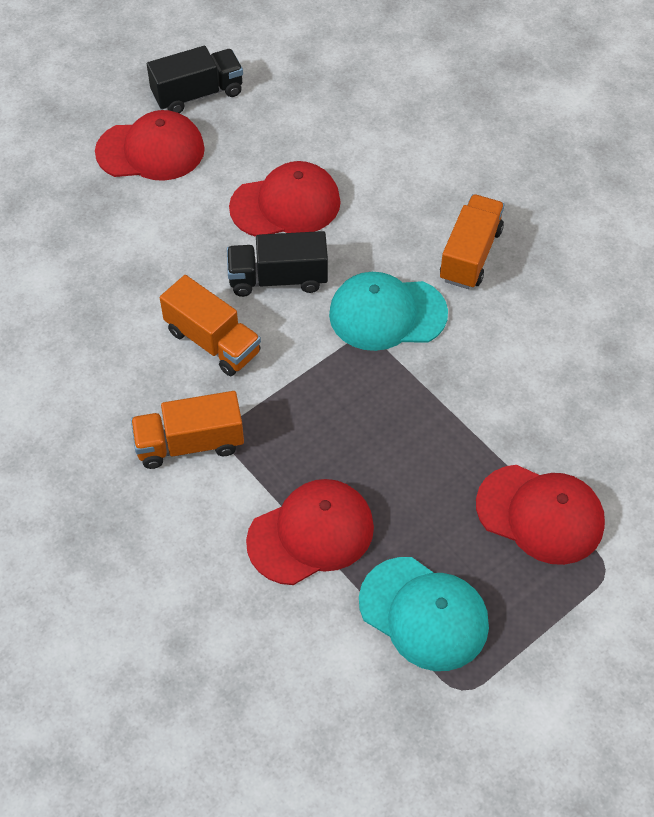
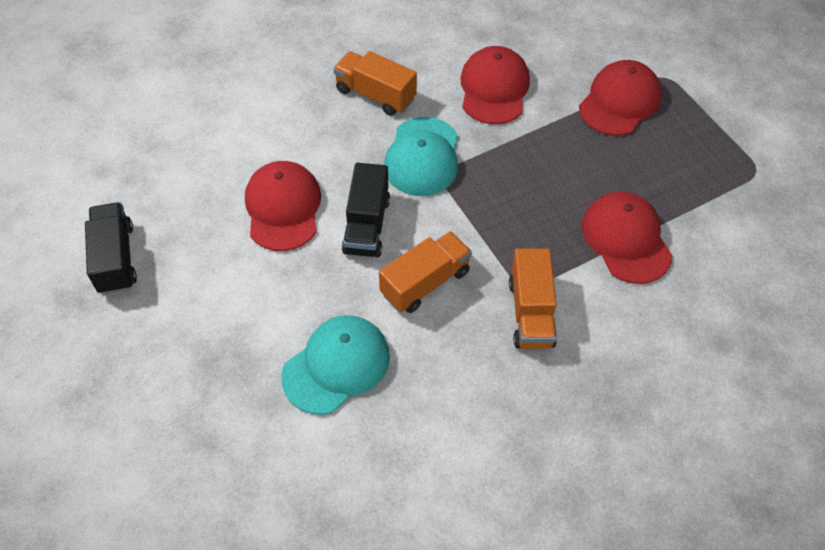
camera: 80 degrees left, 0 degrees up
red cap [95,110,205,181] -> red cap moved to [461,46,530,124]
turquoise cap [359,557,489,671] -> turquoise cap moved to [281,315,390,415]

